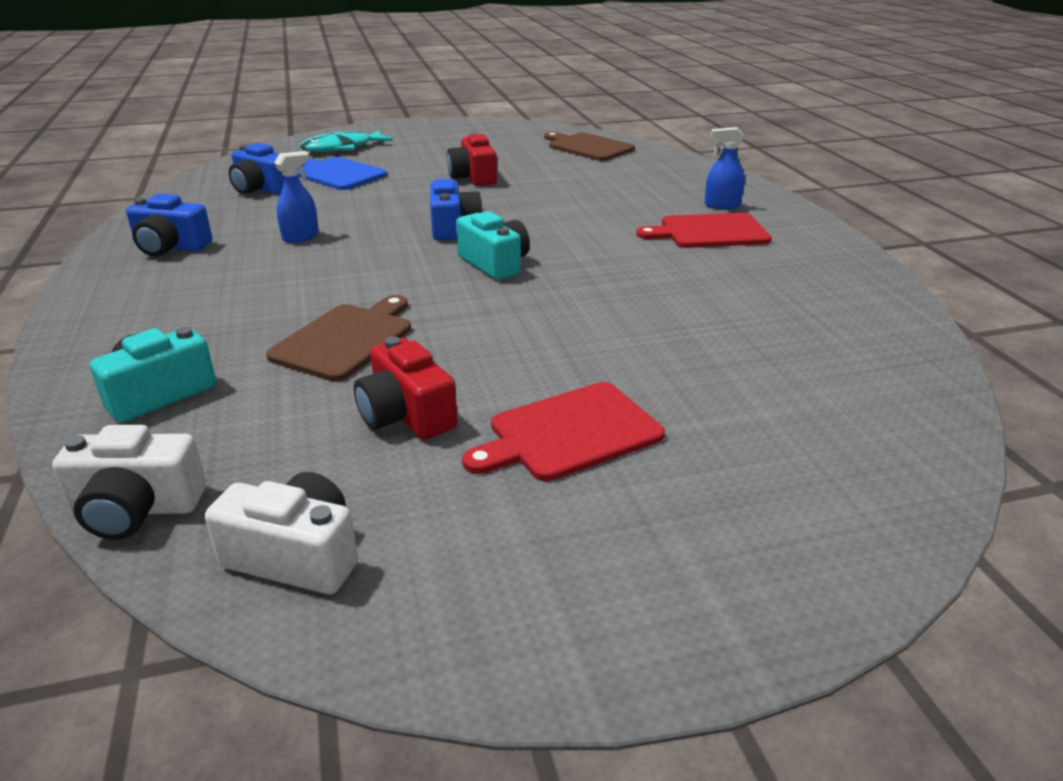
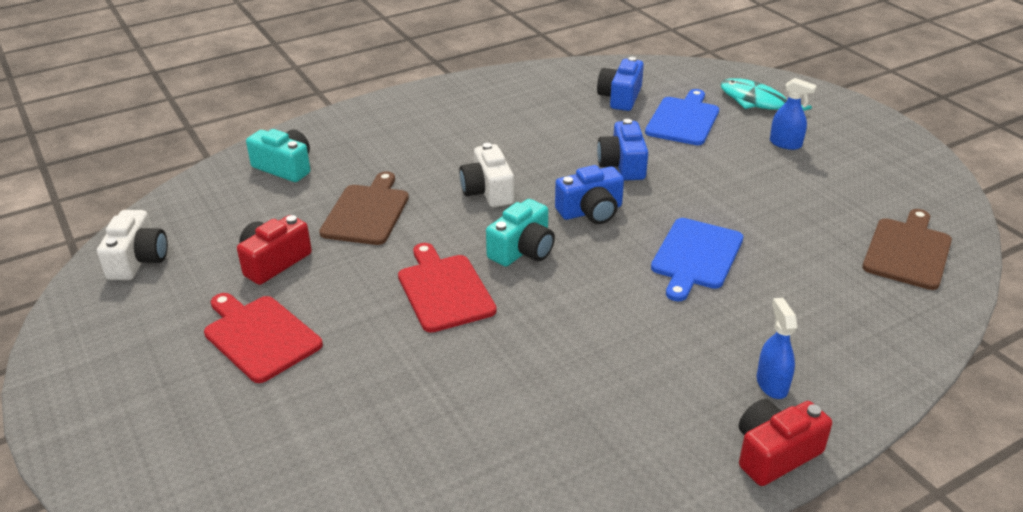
camera: 75 degrees right, 5 degrees up
white camera [52,425,206,540] -> white camera moved to [459,143,514,207]
blue camera [126,194,212,256] -> blue camera moved to [597,119,648,181]
brown cutting board [266,295,411,382] -> brown cutting board turned 90 degrees counterclockwise [319,171,409,245]
blue spray bottle [274,151,319,243] -> blue spray bottle moved to [770,78,817,150]
red camera [447,133,497,186] -> red camera moved to [739,399,832,486]
red cutting board [636,213,772,248] -> red cutting board moved to [398,243,497,333]
none -> blue cutting board [651,218,743,301]

